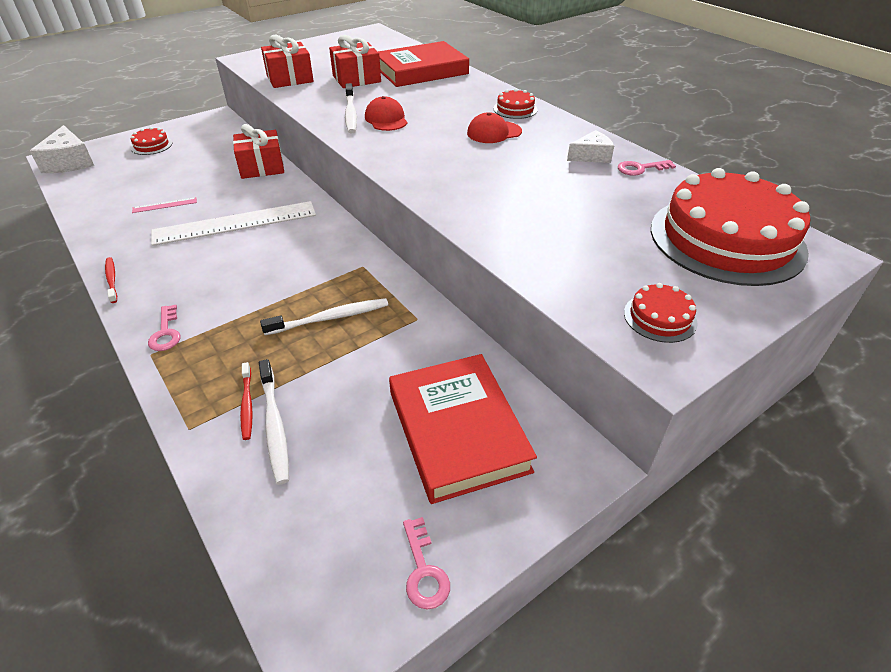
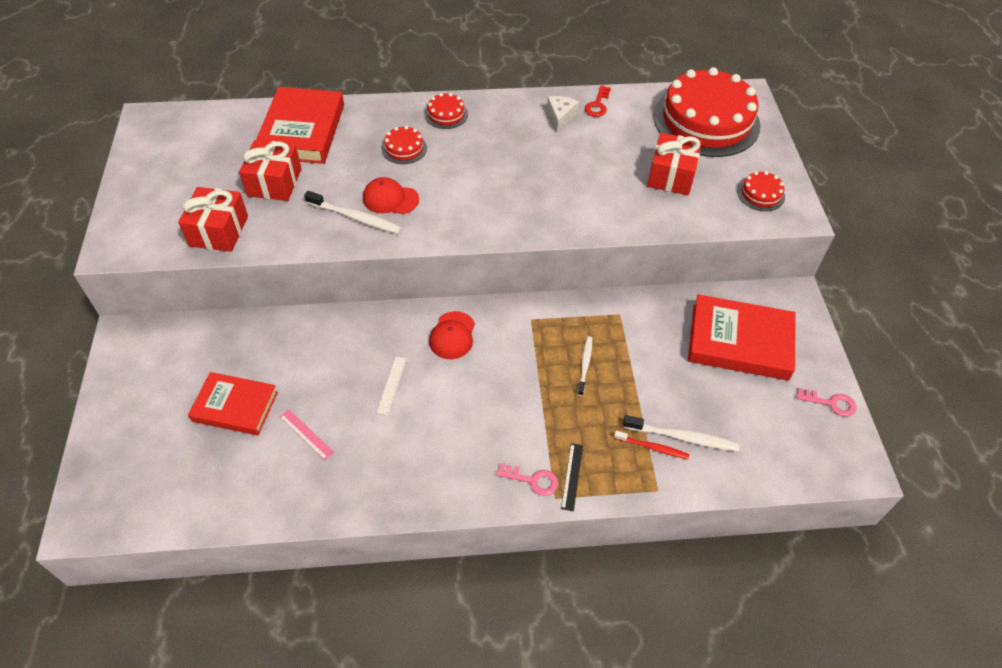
camera: 60 degrees left, 10 degrees up
white cheese [30,125,94,173] -> none
red toothbrush [105,257,117,303] -> none
red cake [131,127,173,155] -> red cake moved to [381,126,427,164]
pink ruler [132,197,197,213] -> pink ruler turned 60 degrees counterclockwise [280,410,334,460]
white ruler [151,201,316,246] -> white ruler [376,356,407,415], size x0.40
red gift [233,124,284,179] -> red gift moved to [647,133,702,195]
white toothbrush [260,298,388,335] -> white toothbrush [578,336,592,396], size x0.65
red cap [467,112,522,143] -> red cap moved to [429,311,475,359]
pink key [618,160,676,176] -> red key [585,85,611,117]
none -> red book [188,372,278,435]
none -> black ruler [561,443,583,511]

